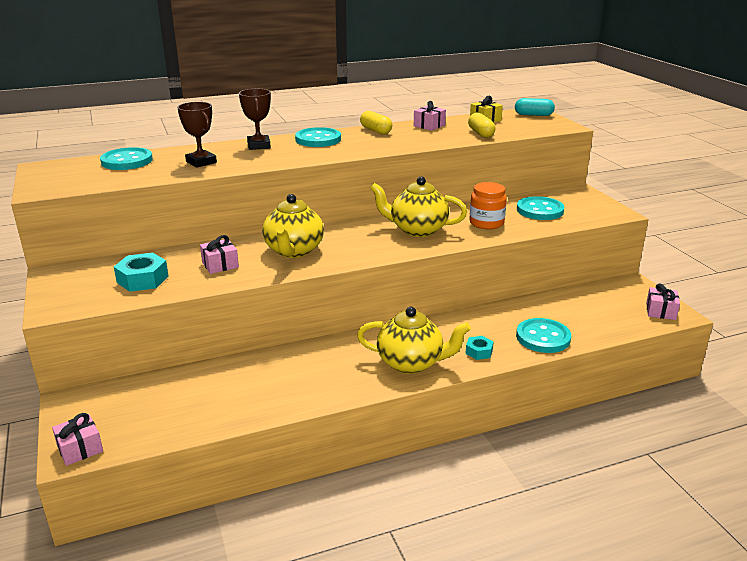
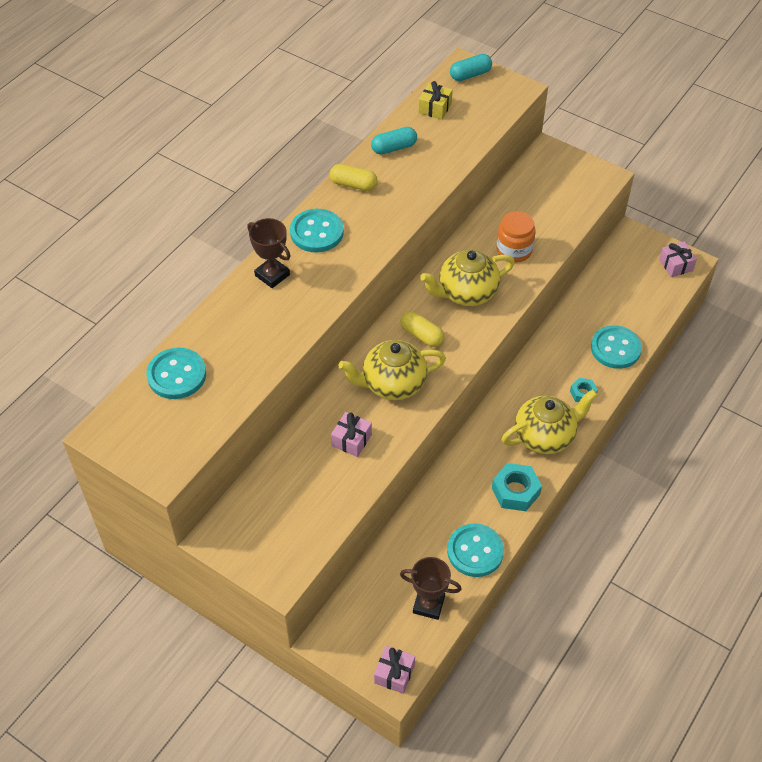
camera: 35 degrees left, 25 degrees up
turquoise nut [114,253,169,292] -> turquoise nut moved to [492,463,542,511]
brown trophy [177,102,217,168] -> brown trophy moved to [400,557,462,620]
yellow teapot [262,194,324,258] -> yellow teapot turned 105 degrees clockwise [338,340,446,400]
pink gift [414,101,446,131] -> turquoise capsule [371,127,417,155]
yellow capsule [468,113,496,138] -> yellow capsule moved to [400,311,445,347]
turquoise button [517,196,564,220] -> turquoise button moved to [447,523,504,577]

